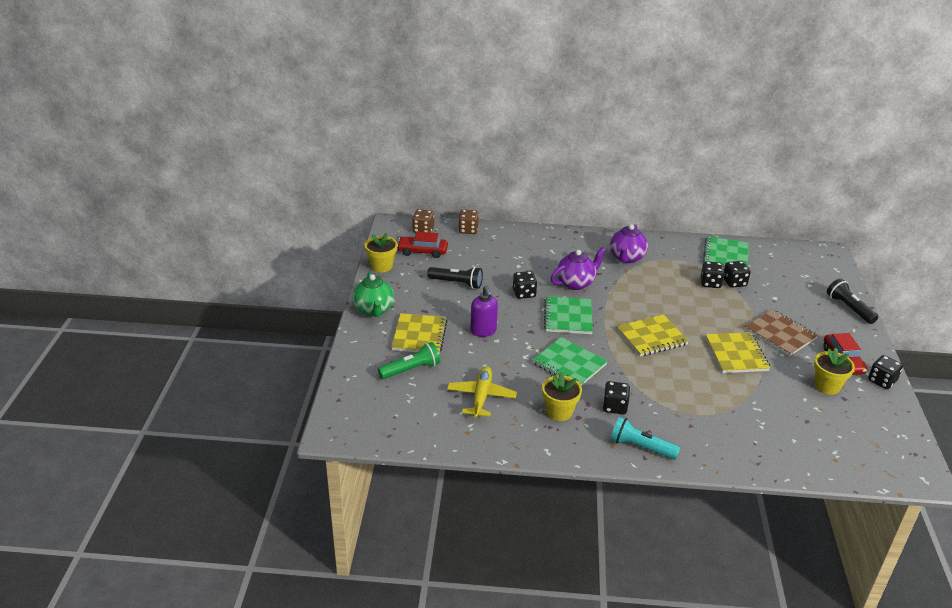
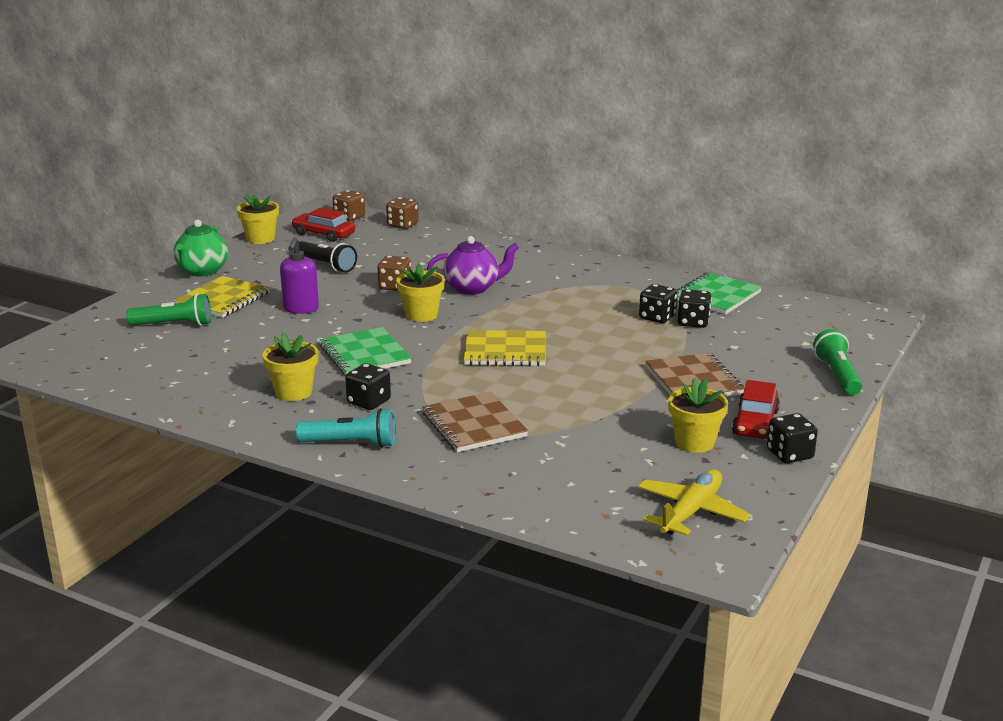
camera: 25 degrees right, 10 degrees down
yellow plane [447,366,517,418] -> yellow plane moved to [638,469,751,536]
black dice [513,271,537,299] -> brown dice [377,255,411,291]
green notebook [544,296,593,334] -> yellow flower pot [396,264,445,322]
purple teapot [610,224,648,263] -> none
turquoise flashlight [610,416,681,460] -> turquoise flashlight turned 135 degrees clockwise [296,408,395,448]
yellow notebook [705,332,770,373] -> none
black flashlight [827,278,878,324] -> green flashlight [813,329,862,395]
none -> brown notebook [422,392,528,452]

